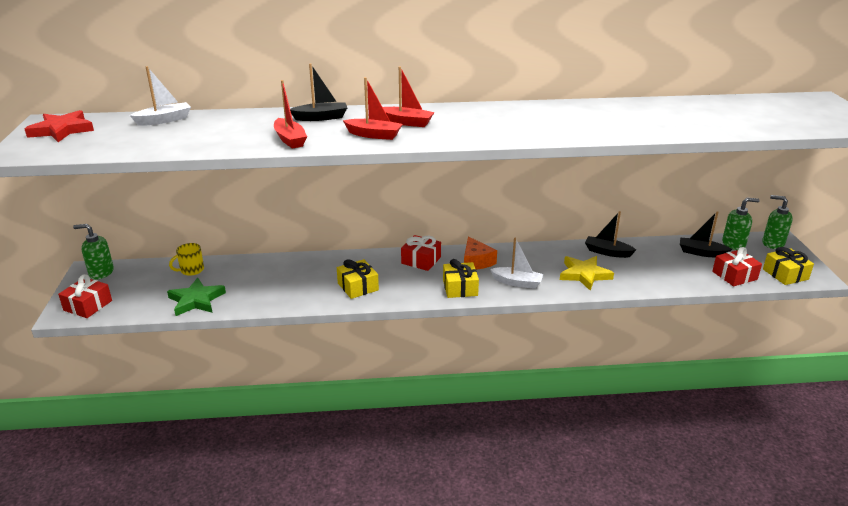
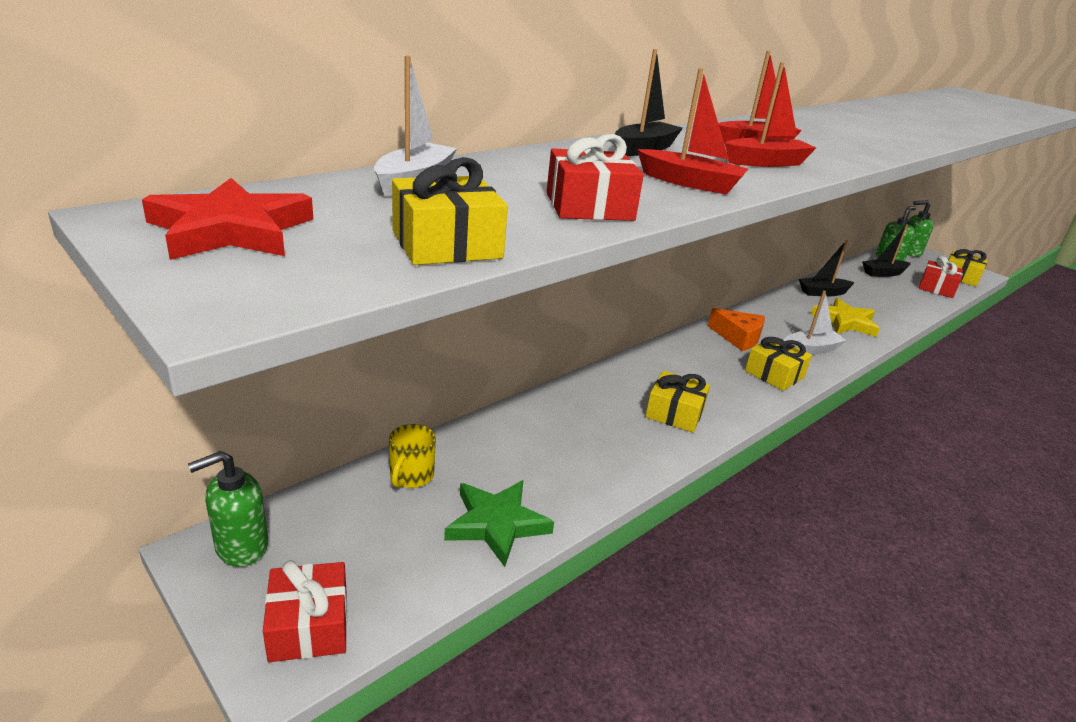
camera: 40 degrees left, 0 degrees up
red gift [401,235,441,271] -> red gift moved to [546,134,644,221]
none -> yellow gift [392,157,508,265]

